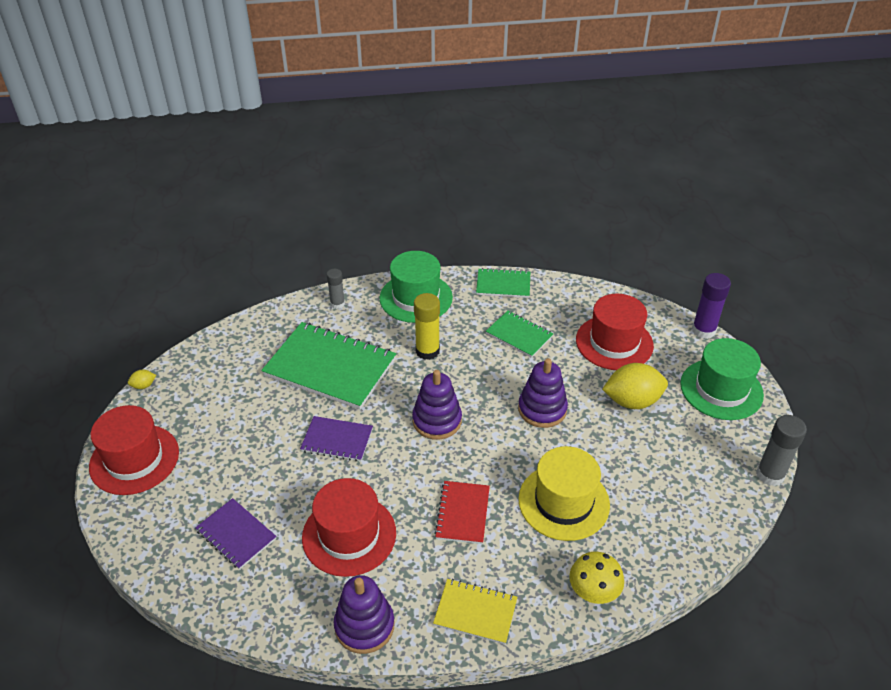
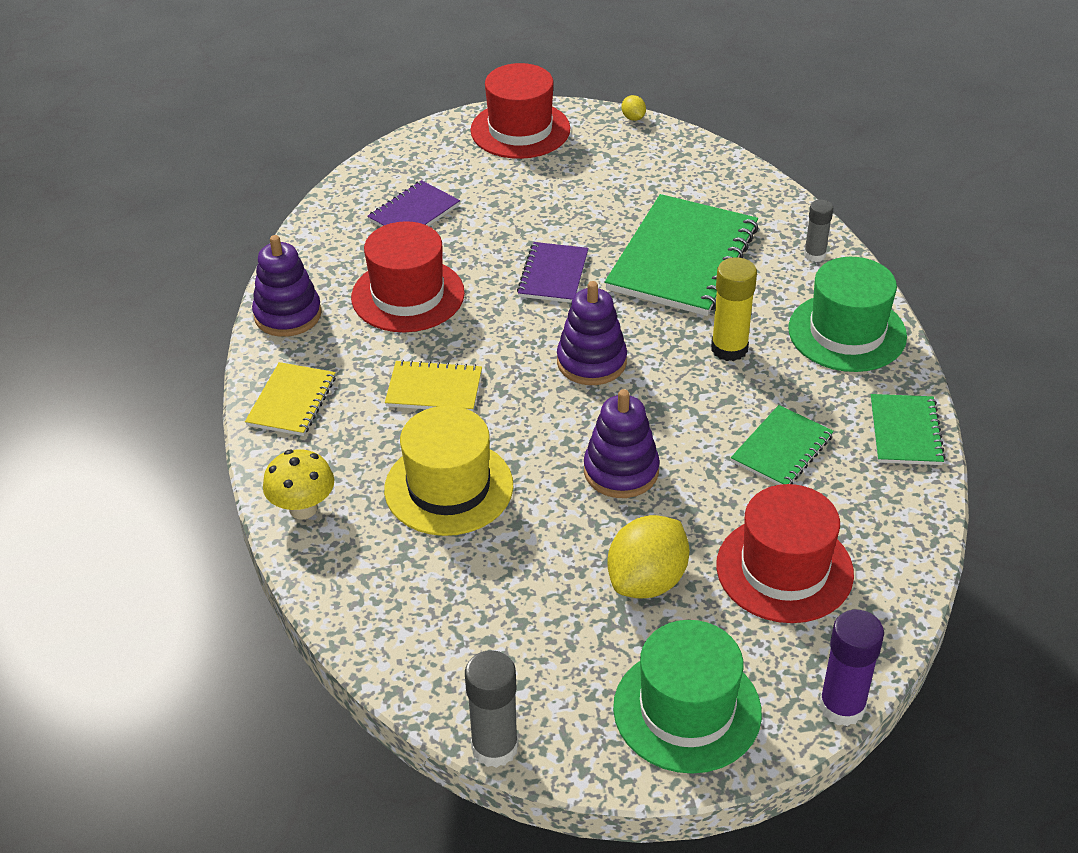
camera: 90 degrees right, 0 degrees up
red notebook [434,481,490,544] -> yellow notebook [385,360,482,412]
yellow lemon [602,363,668,409] -> yellow lemon turned 45 degrees clockwise [608,515,689,599]

